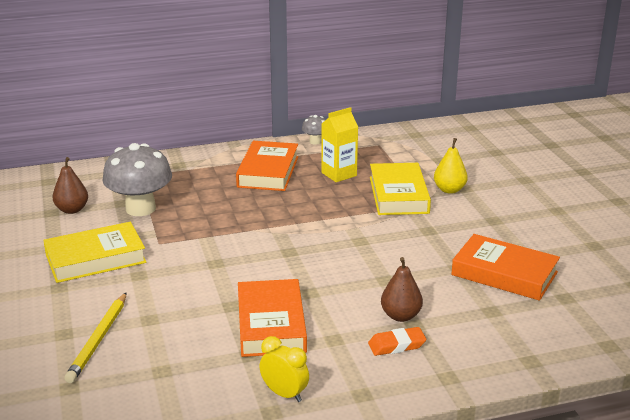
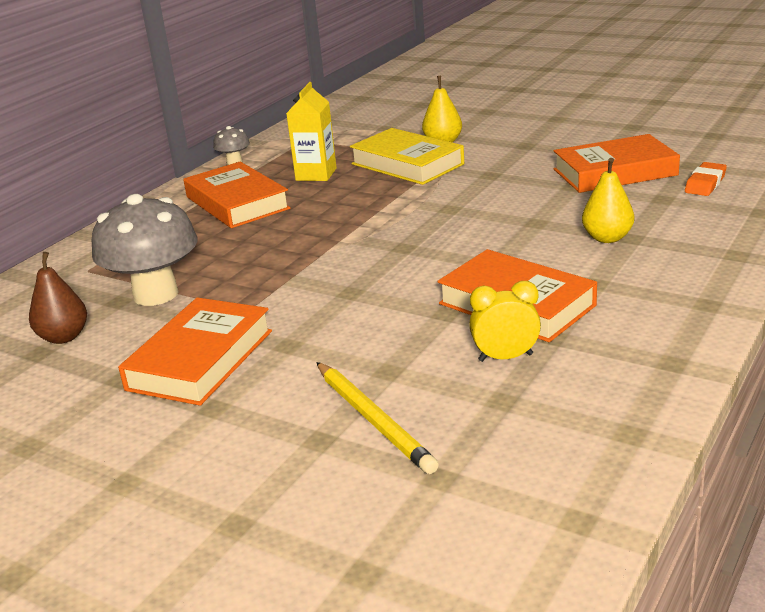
camera: 40 degrees left, 0 degrees up
yellow book [43,222,146,283] -> orange book [118,297,272,406]
yellow clock [259,336,309,402] -> yellow clock moved to [469,281,541,362]
orange eraser [368,327,426,356] -> orange eraser moved to [685,162,727,196]
brown pear [381,257,423,322] -> yellow pear [582,158,634,243]

